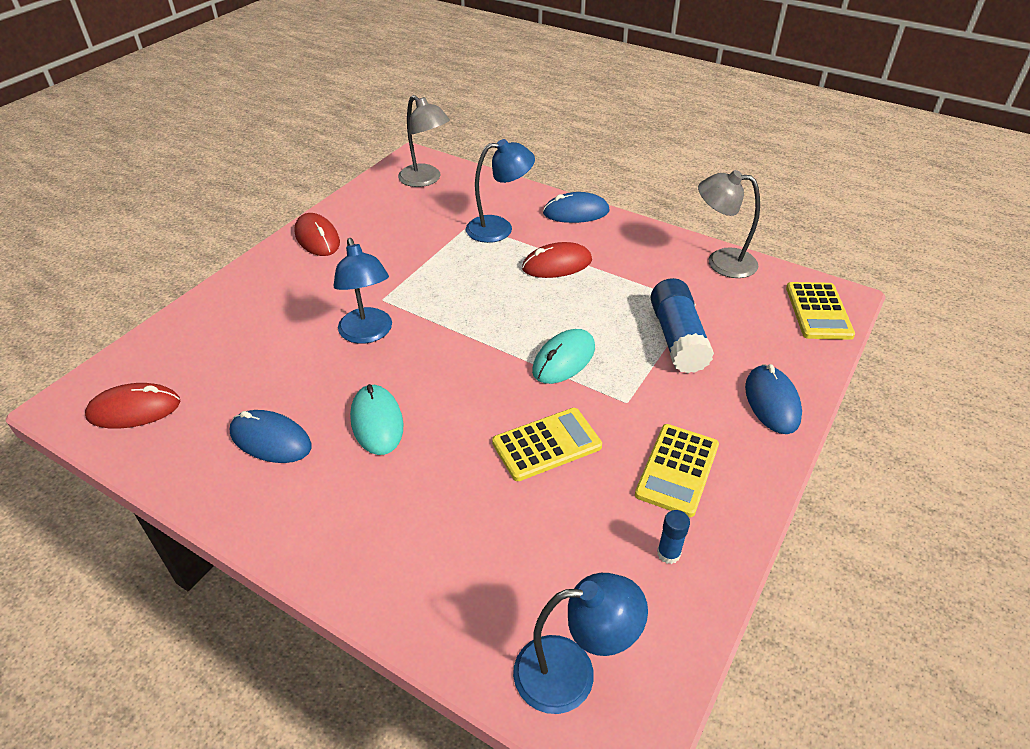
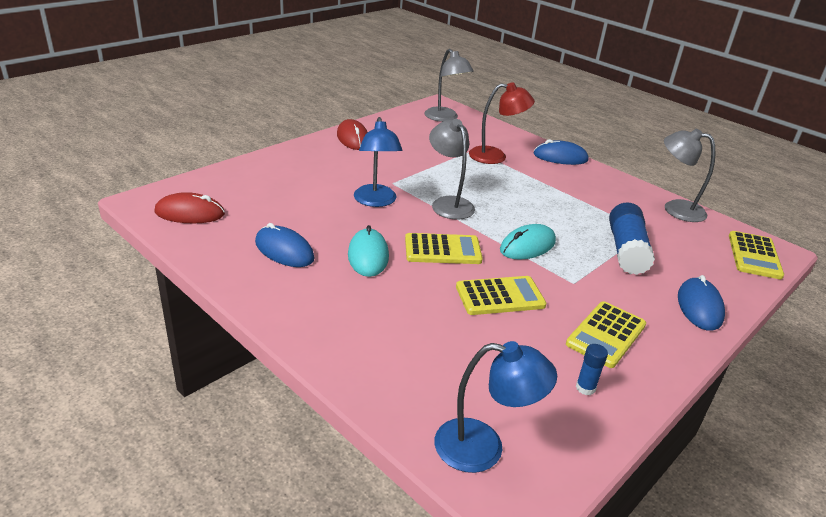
camera: 10 degrees right, 10 degrees down
blue lamp [466,139,535,243] -> red lamp [469,82,535,164]
red mouse [522,242,592,278] -> none
none -> yellow calculator [405,233,483,264]
none -> grey lamp [429,119,475,220]

